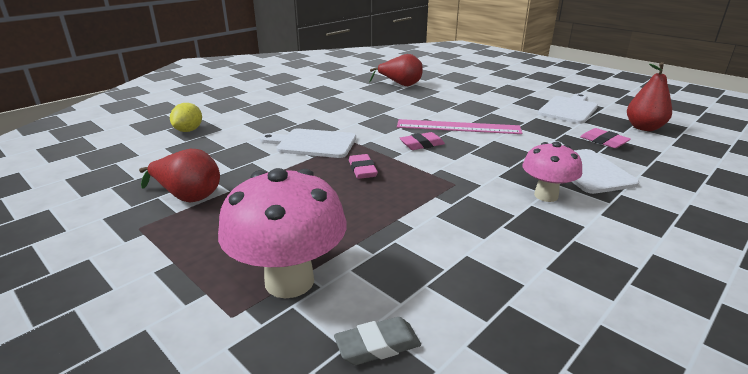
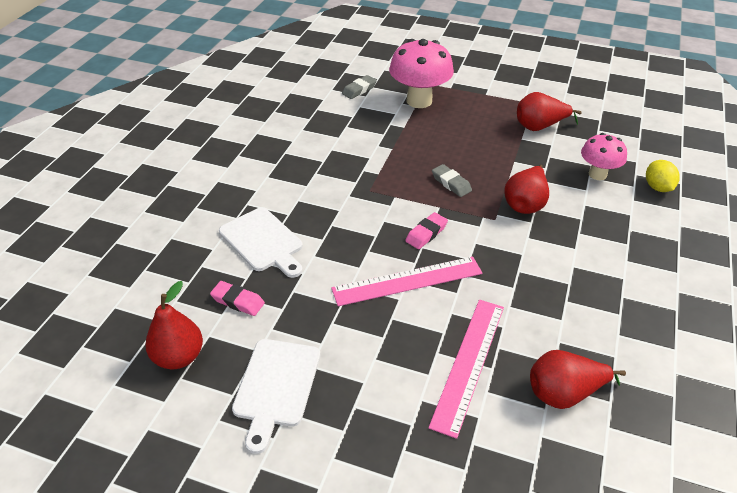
camera: 155 degrees right, 15 degrees up
white cutting board [260,129,356,158] -> red pear [504,165,549,214]
pink eraser [349,154,378,179] -> grey eraser [432,164,472,197]
pink mushroom [522,142,582,202] -> pink mushroom moved to [581,133,627,180]
none -> pink ruler [429,300,504,439]

